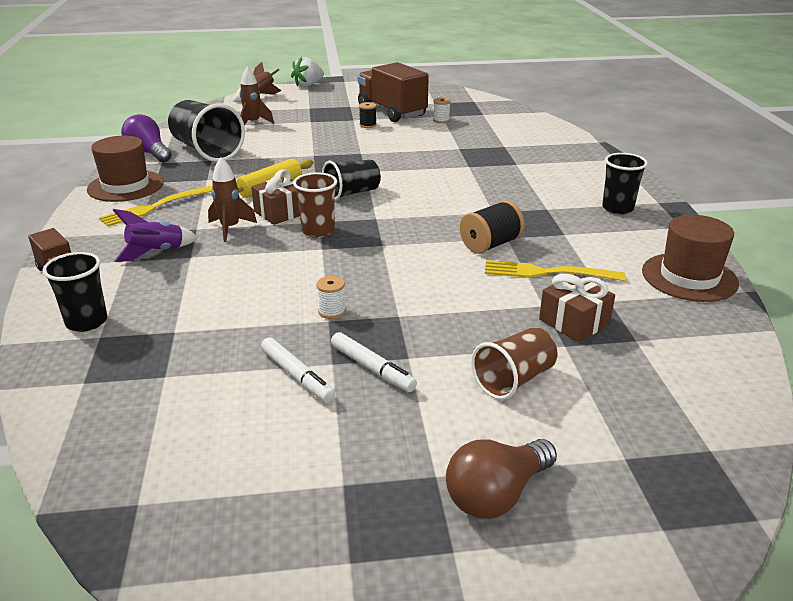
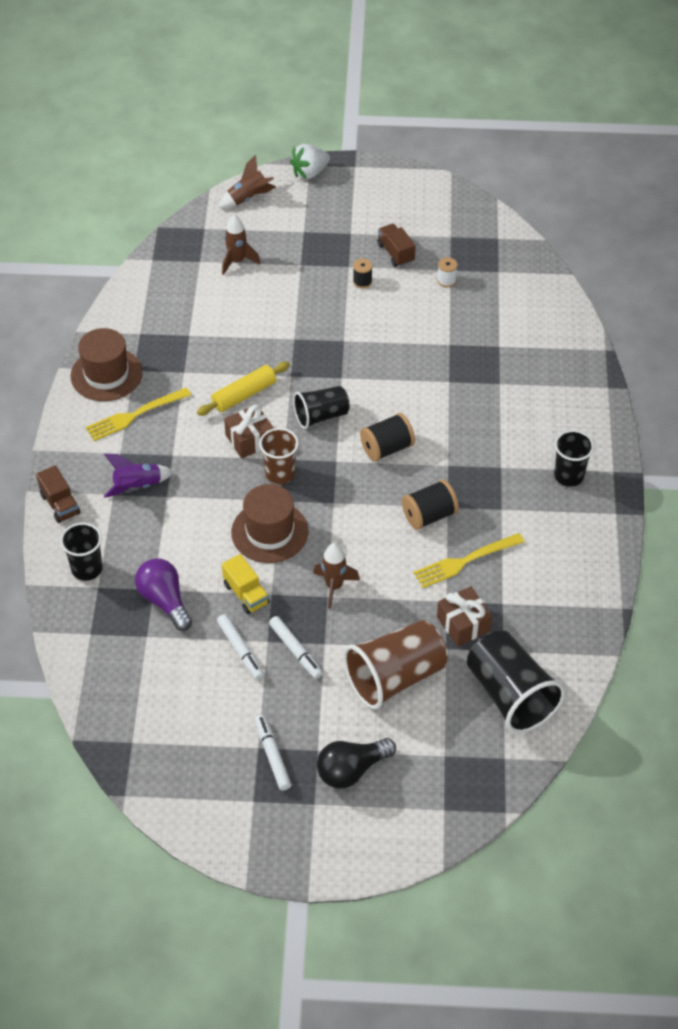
camera: 10 degrees right, 20 degrees up
purple light bulb [121,114,172,163] -> purple light bulb moved to [135,558,192,631]
black cup [168,100,245,162] -> black cup moved to [467,630,566,733]
brown rocket [208,157,257,242] -> brown rocket moved to [313,543,360,609]
white spool [316,276,346,319] -> none
brown truck [357,62,429,122] -> brown truck [377,224,415,267], size x0.52
brown light bulb [446,439,557,519] -> black light bulb [317,738,396,789]
brown cup [471,327,557,400] -> brown cup [343,620,448,709], size x1.62
yellow fork [485,260,626,281] -> yellow fork turned 45 degrees counterclockwise [413,533,524,588]
brown hat [642,215,739,302] -> brown hat moved to [231,484,309,563]
none -> yellow truck [222,554,269,614]
none -> white marker [255,715,291,791]
none -> black spool [360,413,415,462]

